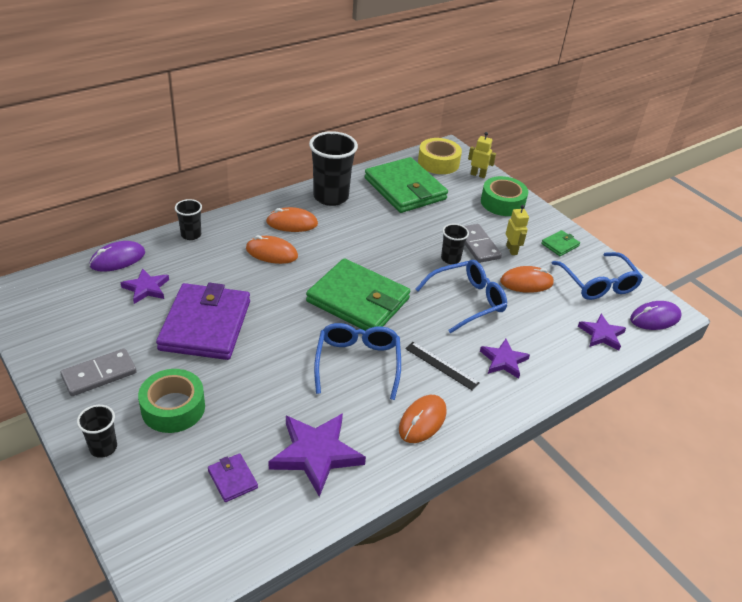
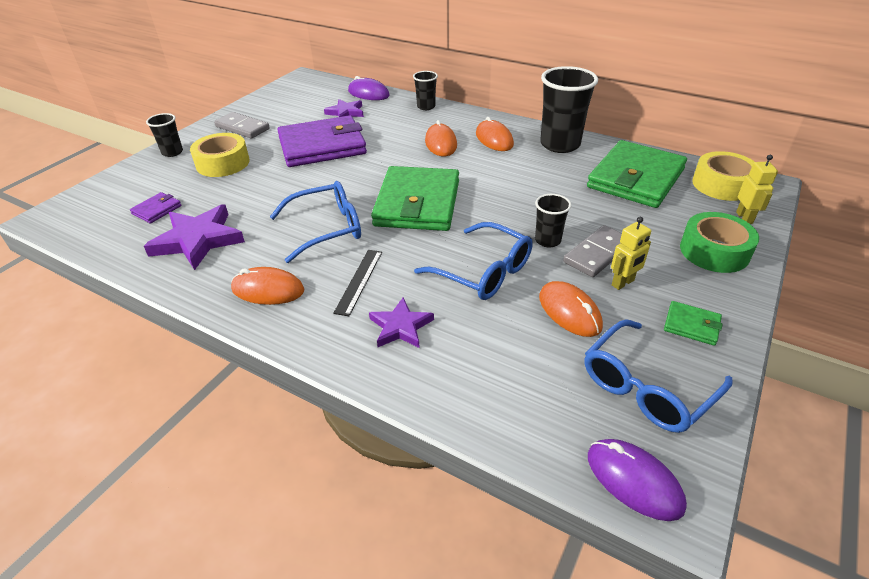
camera: 70 degrees right, 0 degrees up
green tape [138,369,205,433] -> yellow tape [190,133,250,177]
purple star [578,314,626,351] -> none

